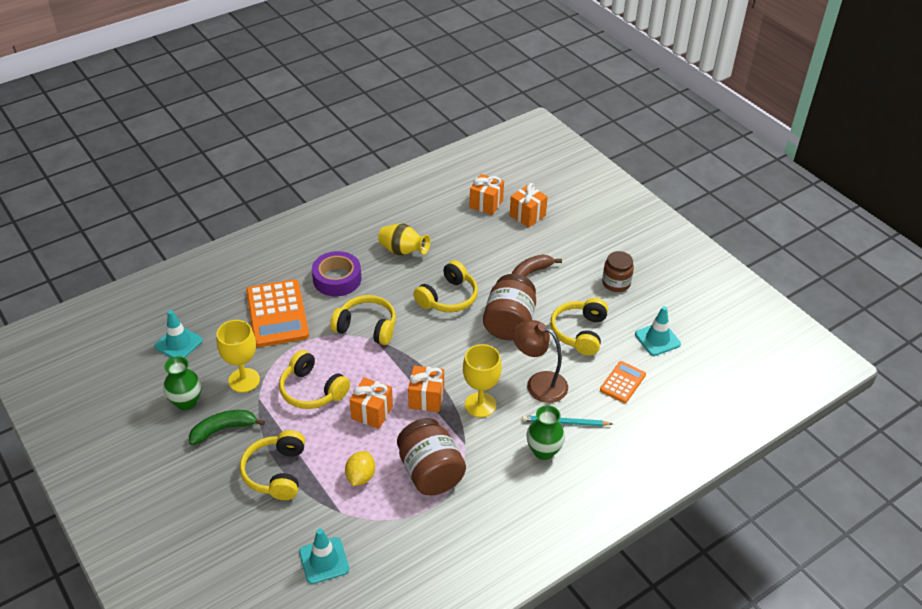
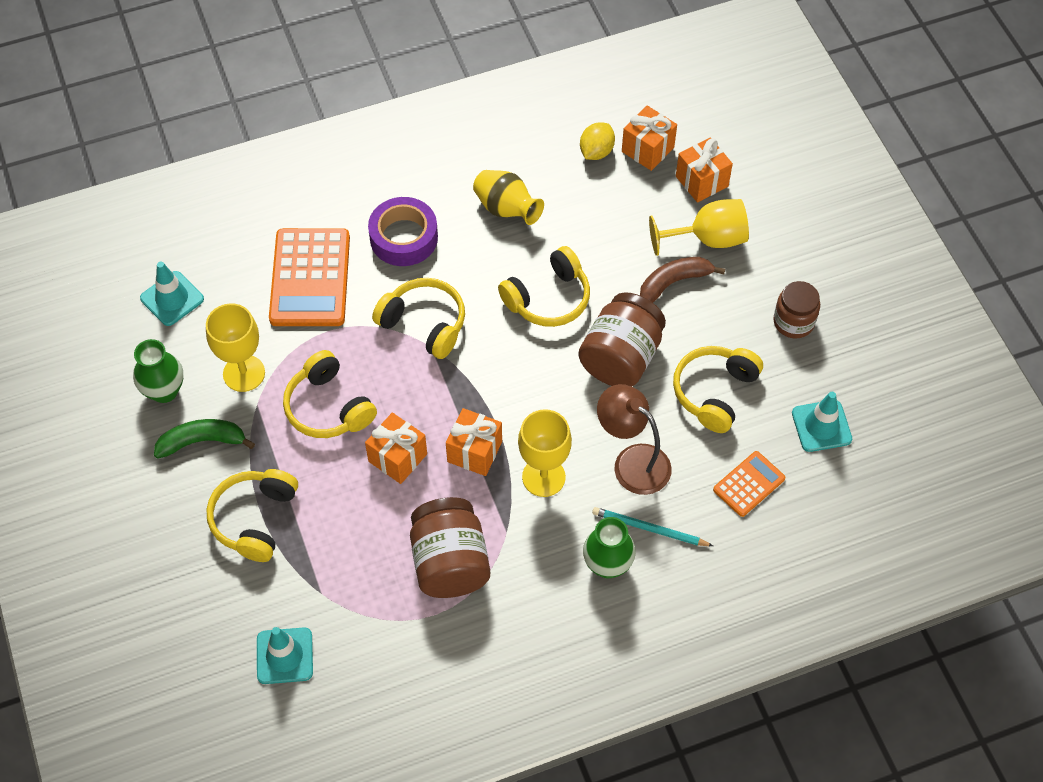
camera: 15 degrees right, 15 degrees up
yellow lemon [345,451,375,486] -> yellow lemon moved to [580,122,615,160]
none -> yellow goblet [649,199,749,256]

